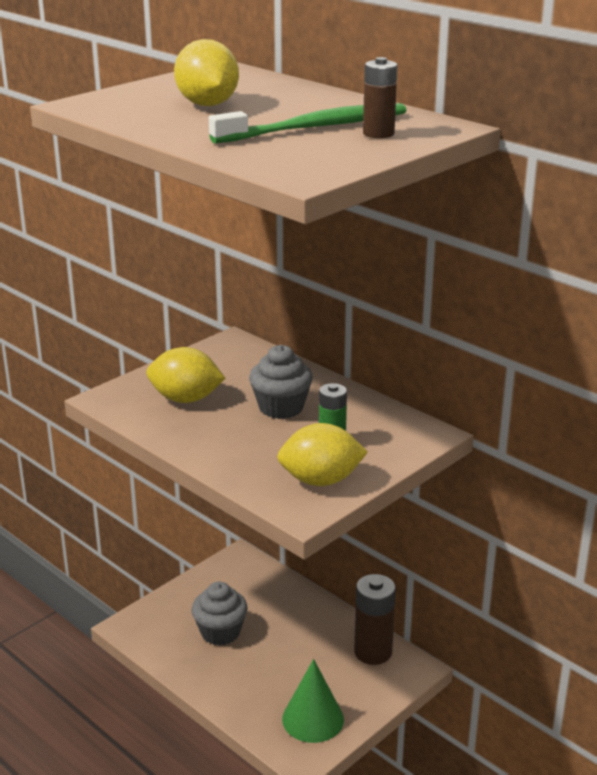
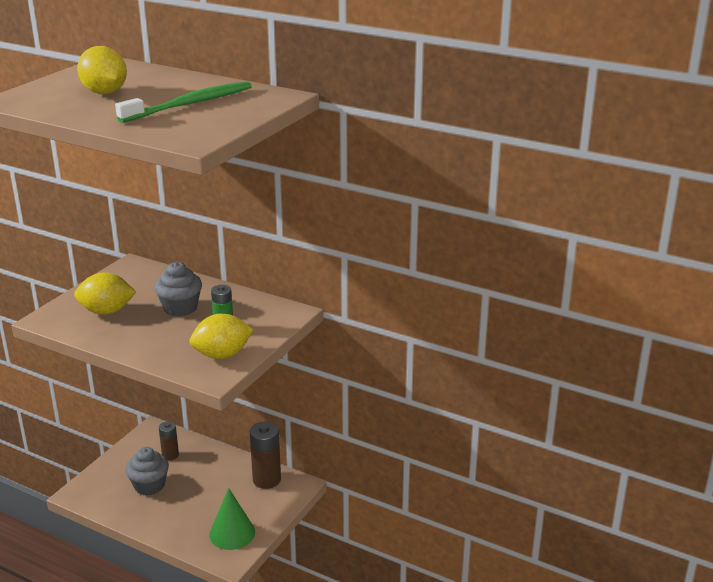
camera: 15 degrees left, 0 degrees up
brown battery [363,57,397,138] -> brown battery moved to [159,421,179,461]

